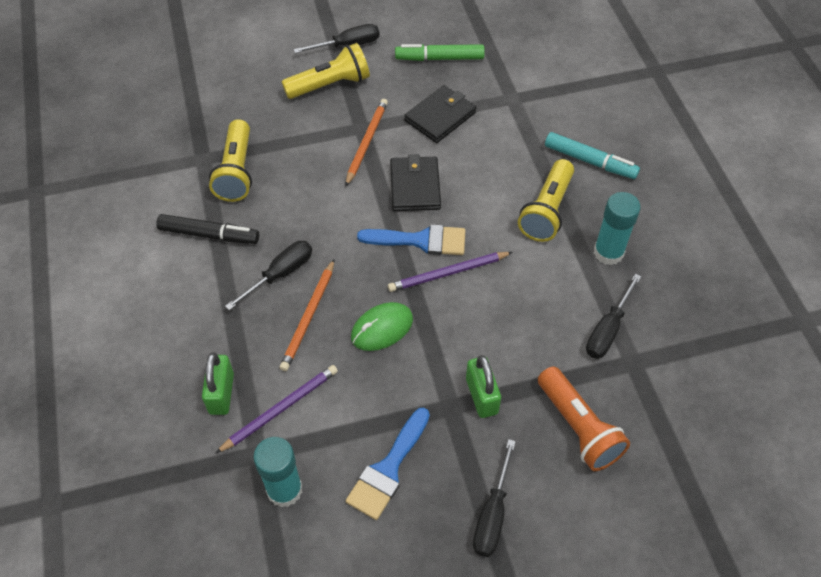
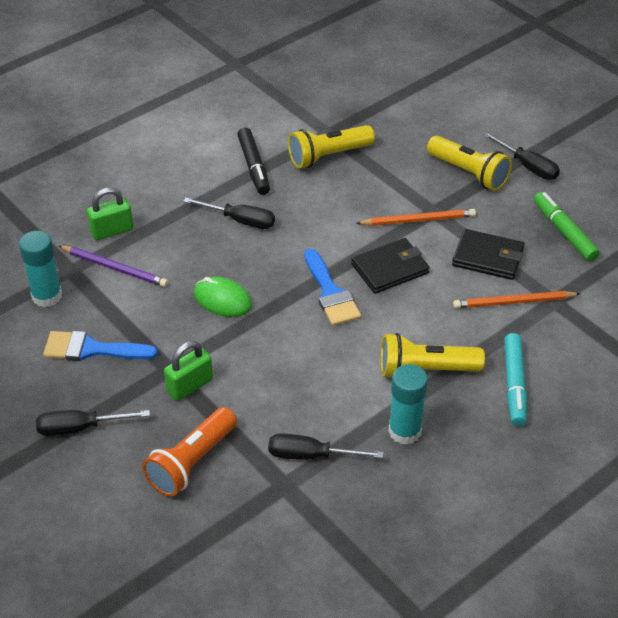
camera: 65 degrees right, 10 degrees down
orange pencil [279,259,334,371] -> orange pencil moved to [453,291,580,308]
purple pencil [388,252,513,292] -> none

